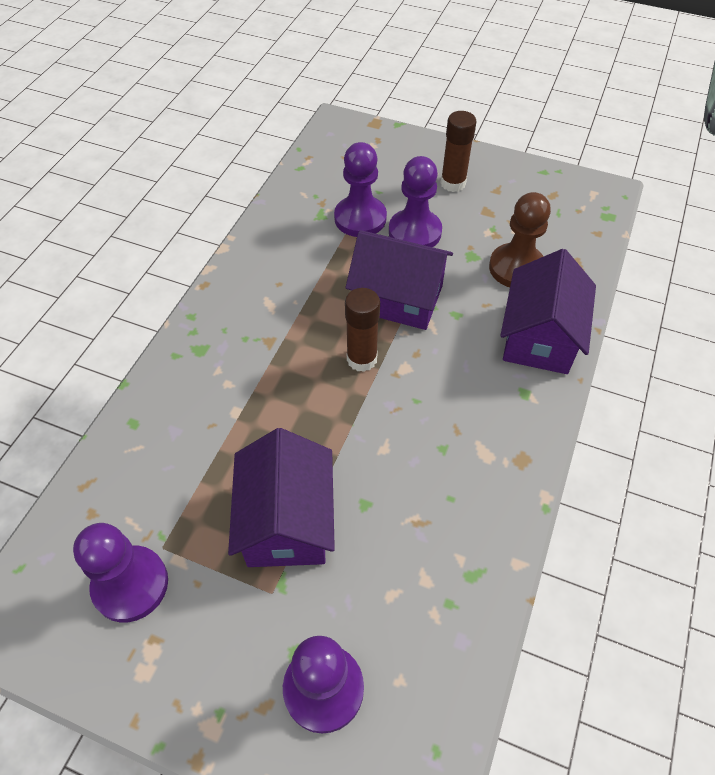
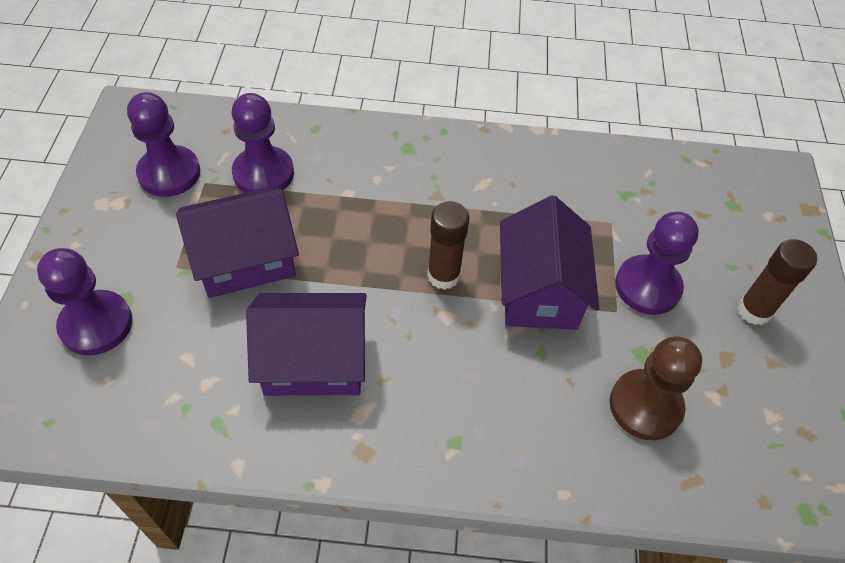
camera: 70 degrees right, 0 degrees up
purple pawn [334,142,387,237] -> purple pawn moved to [232,93,294,193]
purple house [500,249,596,374] -> purple house moved to [246,293,367,396]

